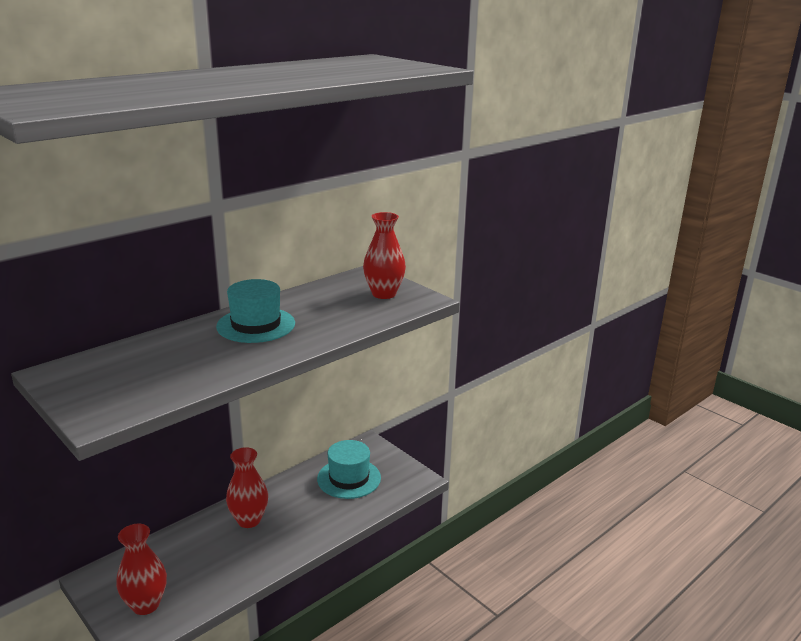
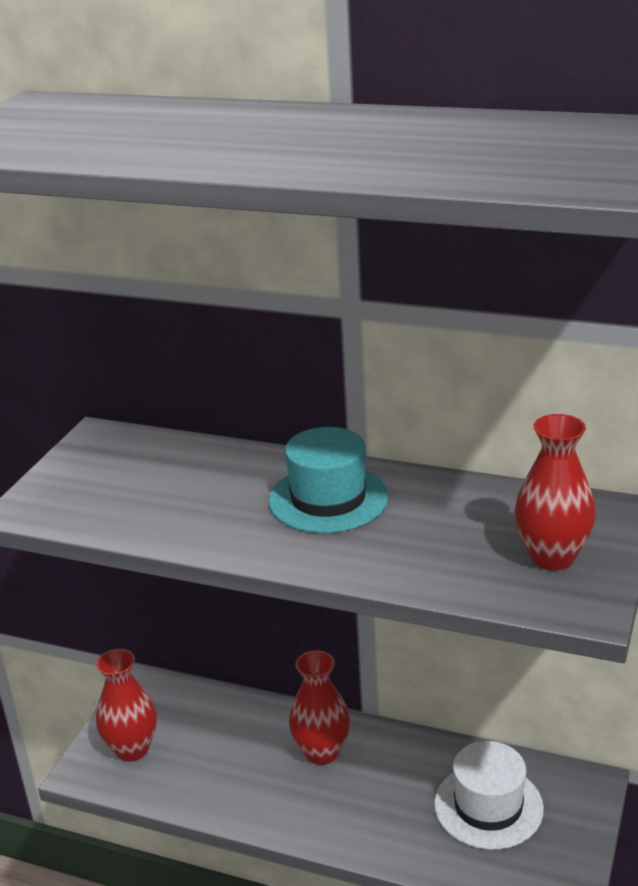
camera: 65 degrees right, 5 degrees up
turquoise hat [317,440,381,499] -> white hat [434,741,544,850]

